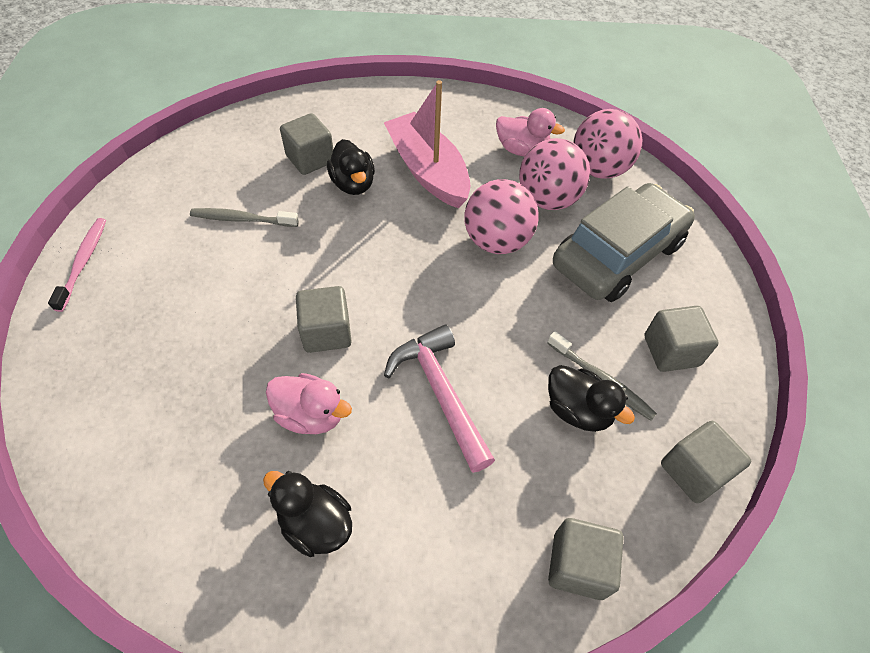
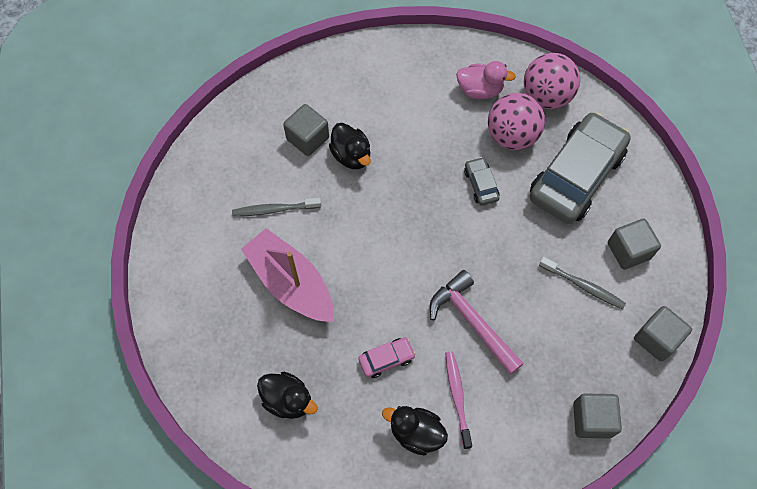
camera: 10 degrees left, 10 degrees up
pink toothbrush [48,218,106,312] -> pink toothbrush moved to [445,352,472,449]
pink duck [266,373,352,434] -> pink car [358,337,416,378]
grey cube [296,286,352,353] -> none
pink boat [384,80,471,208] -> pink boat moved to [241,228,334,322]
pink ball [464,179,539,254] -> grey car [464,157,500,206]
black duck [548,365,635,432] -> black duck moved to [257,372,318,419]

